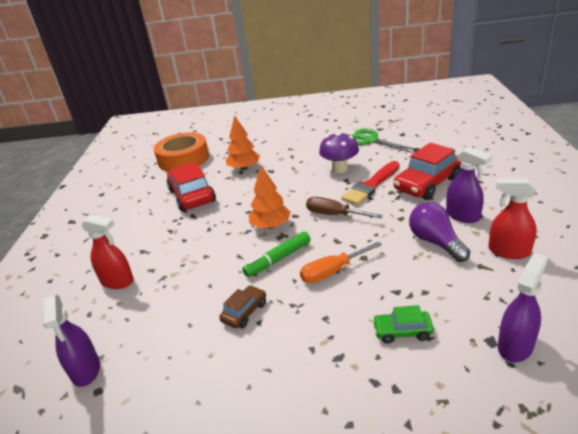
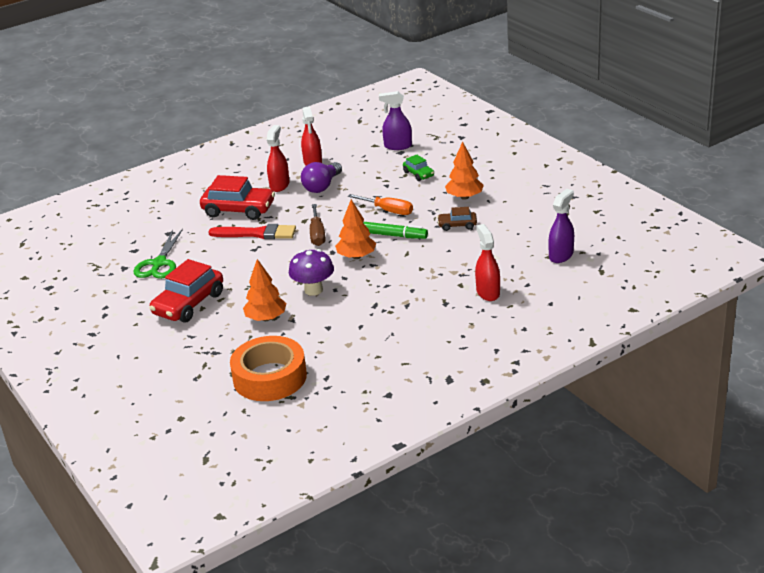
camera: 125 degrees left, 0 degrees up
red car [167,162,216,212] -> red car moved to [149,259,223,322]
purple mushroom [319,132,359,173] -> purple mushroom moved to [289,249,334,296]
purple spray bottle [446,146,492,223] -> red spray bottle [267,125,289,192]
none -> orange tree [445,141,484,200]

